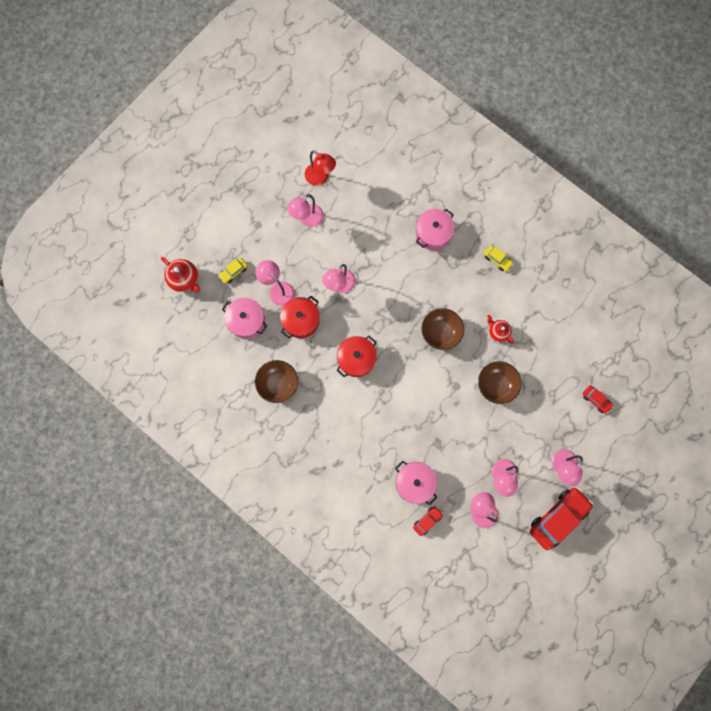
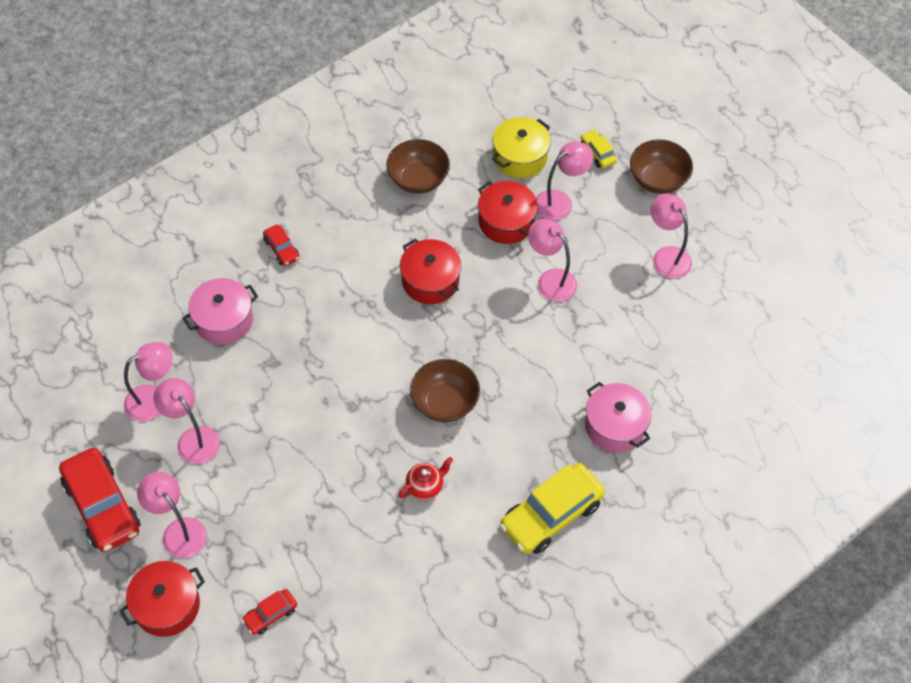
camera: 100 degrees right, 20 degrees down
red teapot [161,257,200,293] -> none
pink pot [222,298,267,339] -> yellow pot [492,117,551,178]
red lamp [305,150,336,186] -> none
red car [413,506,443,536] -> red car moved to [263,225,299,266]
brown bowl [478,361,521,404] -> brown bowl moved to [630,139,693,194]
yellow car [484,245,513,271] -> yellow car [500,463,605,554], size x2.07
none -> red pot [119,561,205,637]

